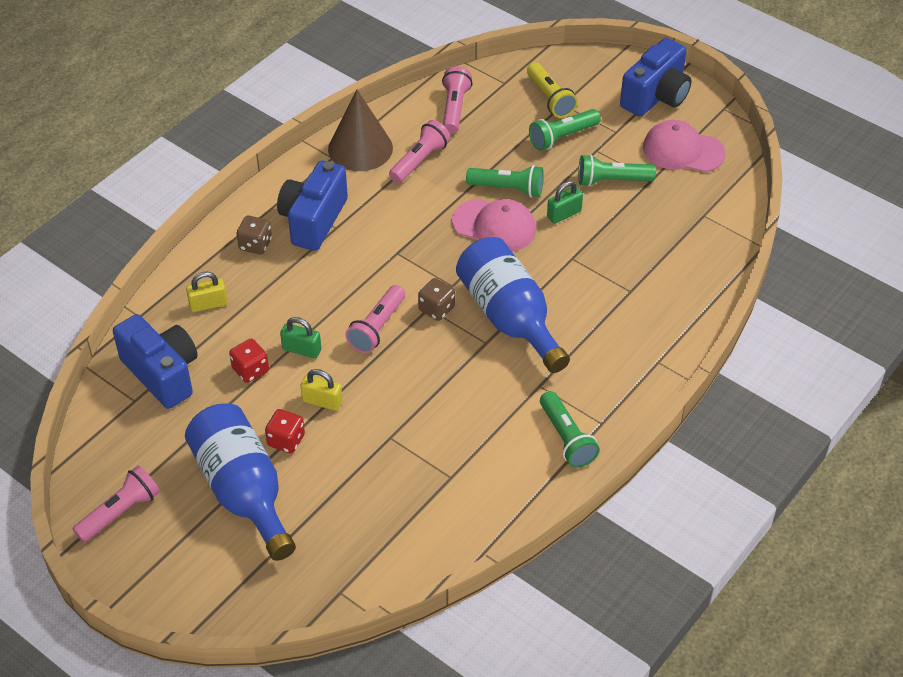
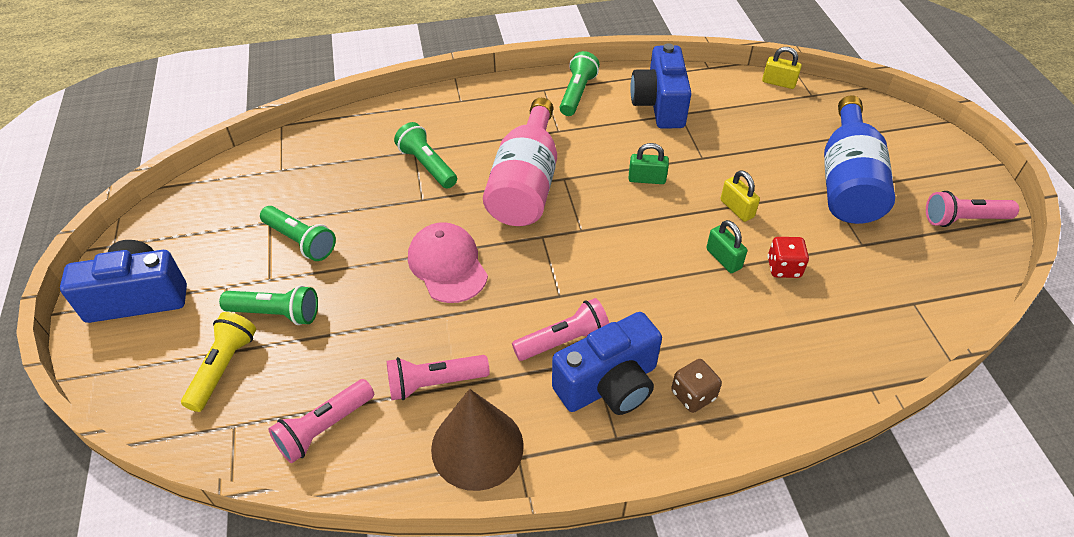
camera: 140 degrees left, 0 degrees up
blue camera [113,314,198,409] -> blue camera moved to [630,43,692,129]
yellow padlock [186,272,228,312] -> yellow padlock moved to [762,47,802,89]
red dice [265,409,305,453] -> none
pink flashlight [345,285,405,353] -> pink flashlight moved to [512,298,609,361]
brown dice [418,278,455,321] -> none
blue bottle [456,237,570,373] -> pink bottle [483,98,557,226]
green flashlight [466,165,544,198] -> green flashlight moved to [394,122,457,189]
green padlock [547,181,583,224] -> green padlock moved to [629,143,669,184]
pink cap [643,120,726,172] -> none

